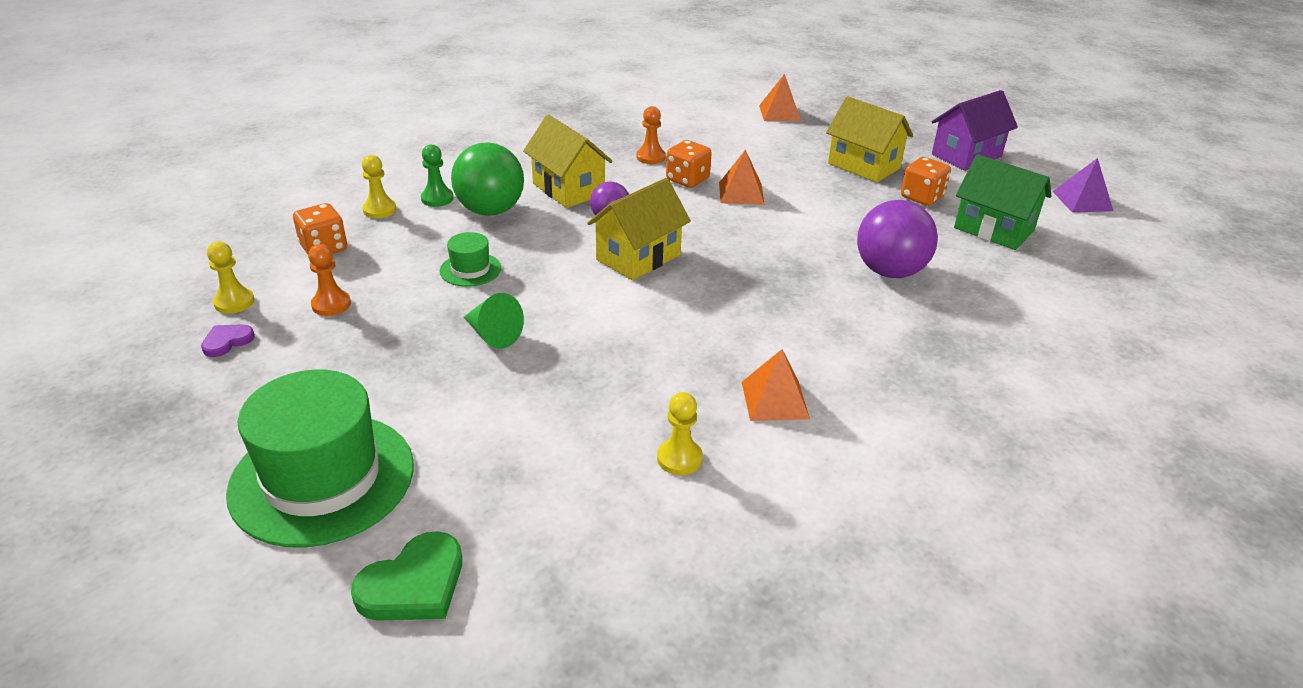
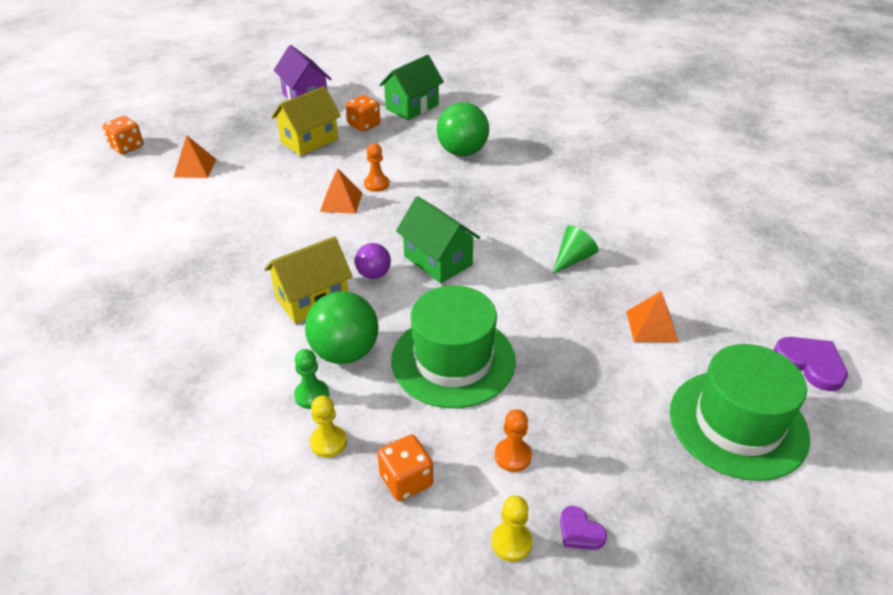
camera: 85 degrees left, 5 degrees up
green heart [351,531,462,621] -> purple heart [774,337,848,391]
green hat [440,232,501,287] -> green hat [391,285,516,408], size x2.21
green cone [464,293,524,349] -> green cone moved to [553,226,598,274]
yellow house [587,178,691,280] -> green house [396,196,480,283]
orange pawn [636,106,666,164] -> orange pawn moved to [364,143,389,192]
yellow pawn [657,392,703,475] -> none
orange dice [666,140,712,188] -> orange dice moved to [102,116,143,154]
orange pyramid [742,349,810,421] -> orange pyramid moved to [626,291,678,342]
purple ball [857,200,938,278] -> green ball [437,102,489,156]
purple pyramid [1053,158,1113,213] -> none

